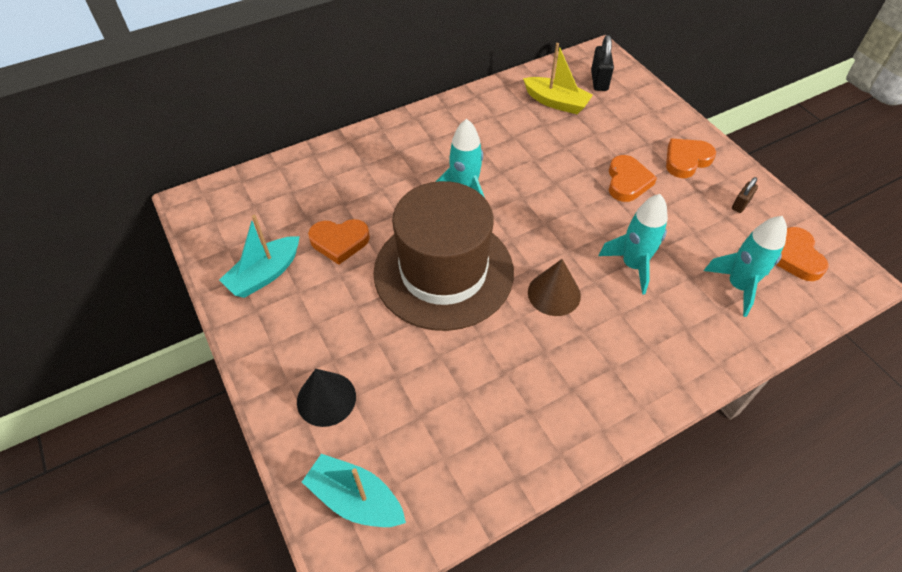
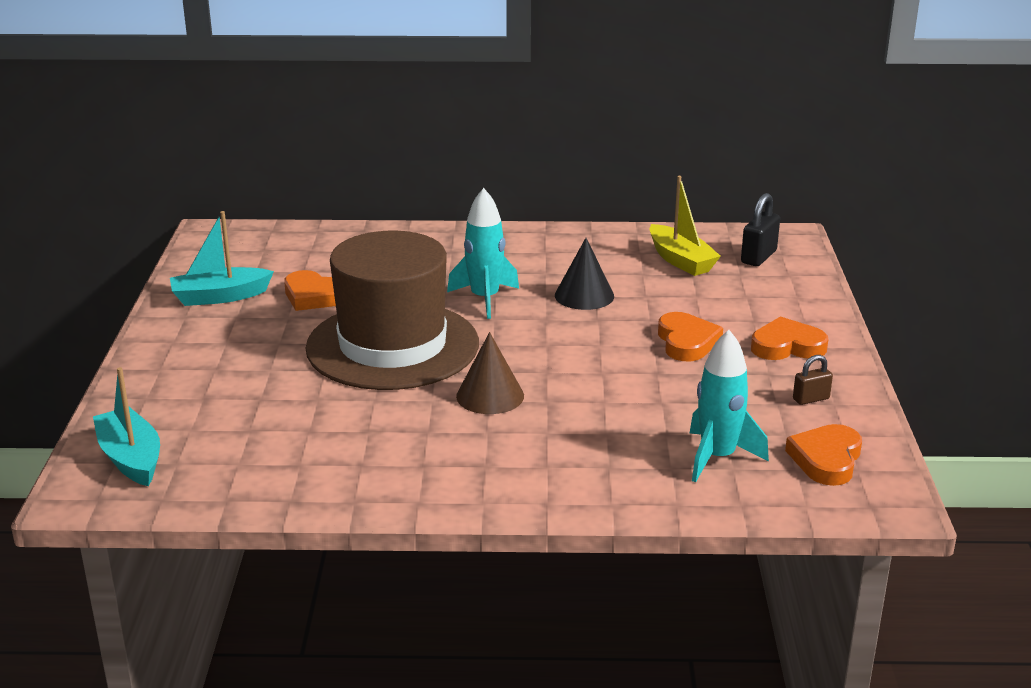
camera: 30 degrees right, 25 degrees down
black cone [297,369,356,427] -> black cone moved to [555,238,614,310]
turquoise rocket [598,194,668,295] -> none
orange heart [609,155,657,202] -> orange heart turned 45 degrees counterclockwise [658,312,723,361]

